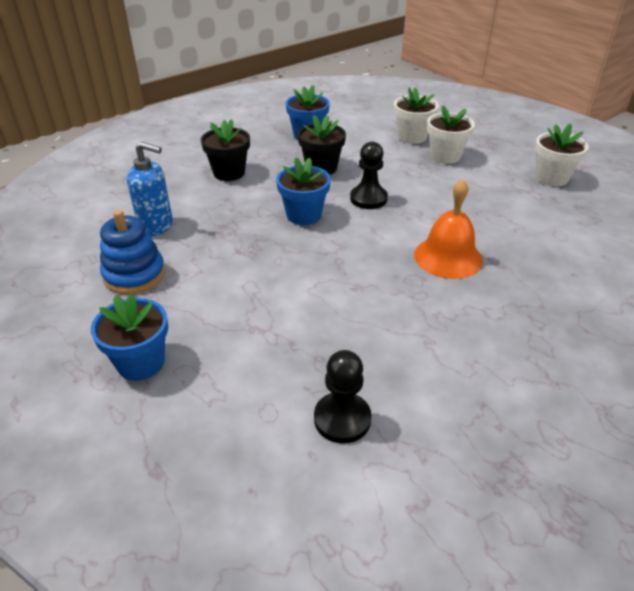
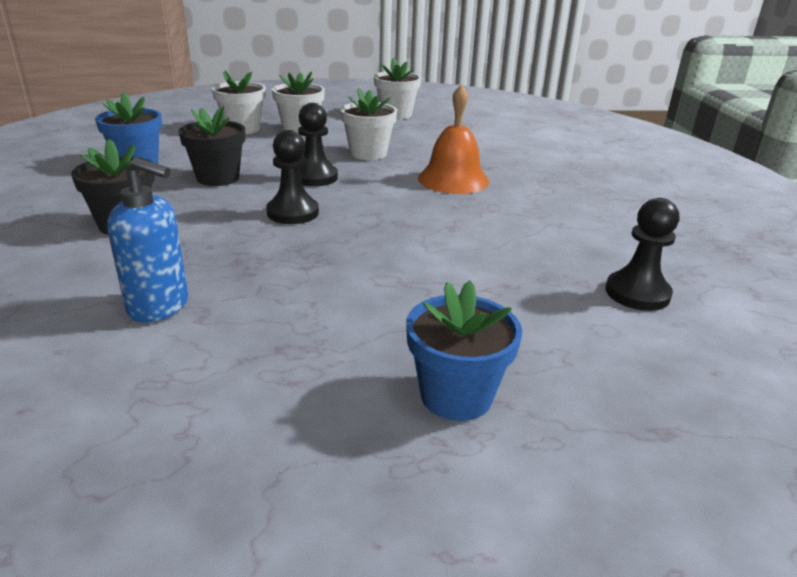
camera: 60 degrees left, 10 degrees down
blue stacking toy [100,210,165,294] -> none
blue soap dispenser [127,142,173,236] -> blue soap dispenser turned 60 degrees clockwise [107,157,188,323]
blue flower pot [276,157,331,225] -> black pawn [266,130,319,224]
none -> white flower pot [340,88,397,160]

